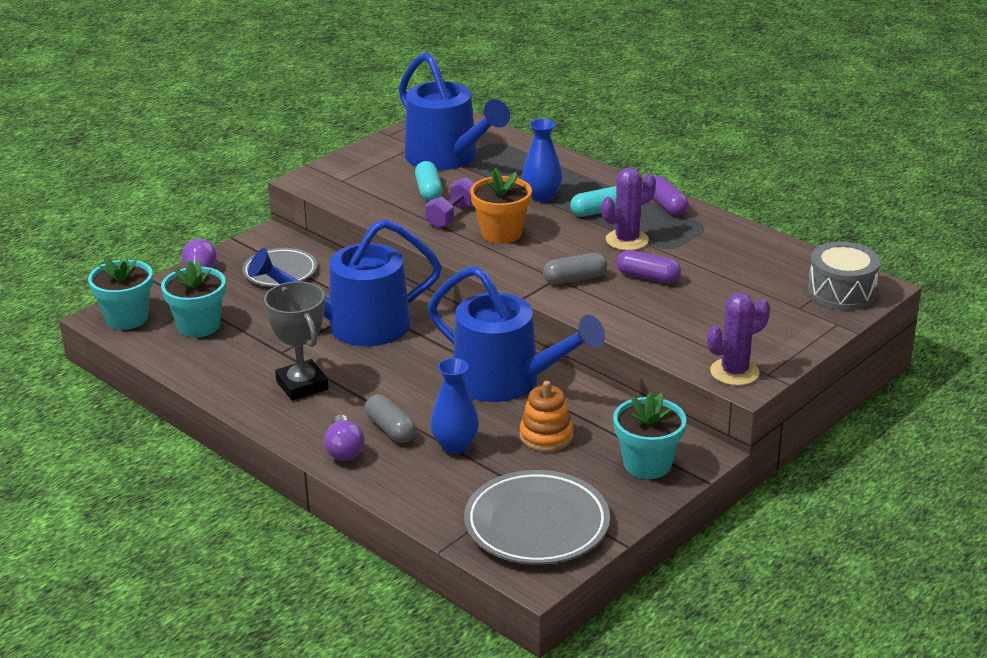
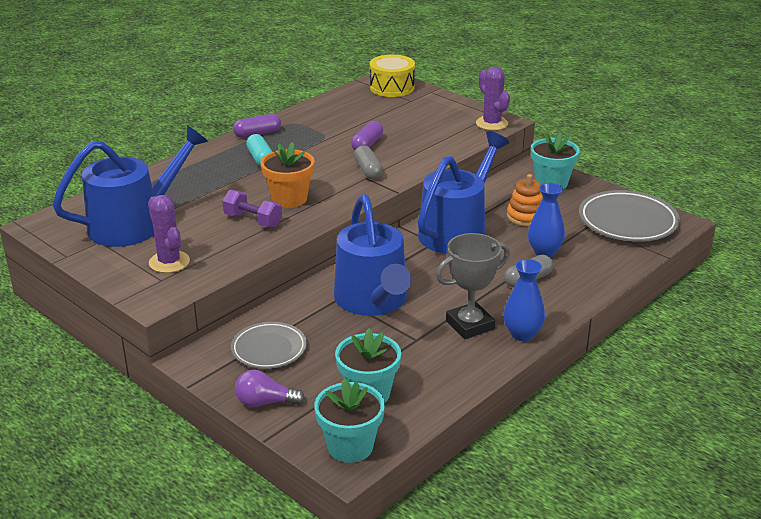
camera: 90 degrees left, 0 degrees up
purple light bulb [324,415,365,461] -> none
turquoise capsule [415,161,442,201] -> none
blue vase [522,119,563,202] -> blue vase moved to [503,259,545,341]
purple cactus [602,168,656,251] -> purple cactus moved to [148,195,190,273]
grey drum [808,242,880,310] -> yellow drum [370,55,415,97]

